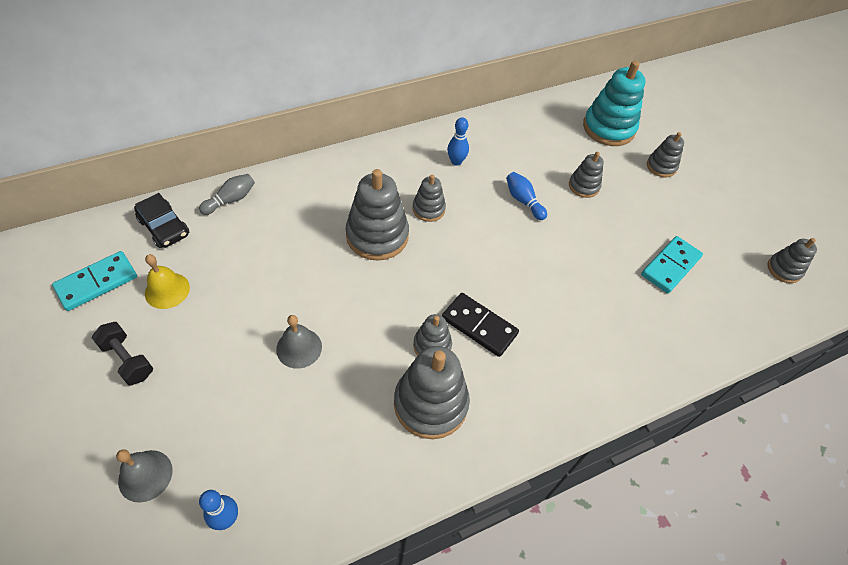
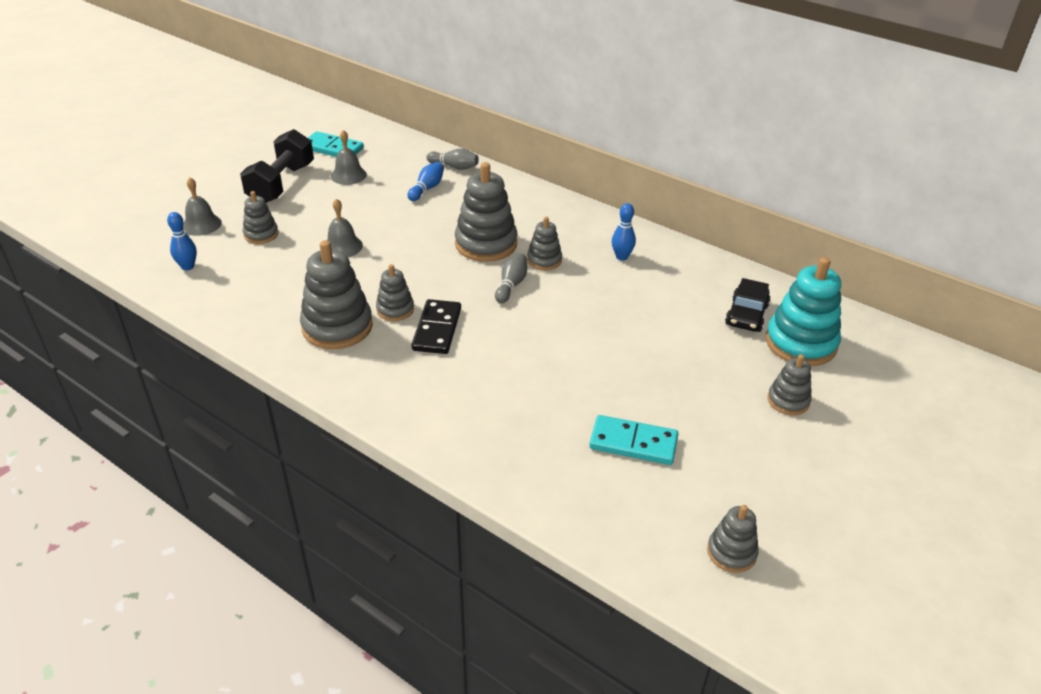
camera: 65 degrees right, 15 degrees down
black dumbbell [91,322,153,386] -> black dumbbell [240,129,314,203], size x1.71
black car [134,193,189,248] -> black car moved to [725,278,771,332]
yellow bell [145,254,190,309] -> grey bell [331,130,367,185]
blue bowling pin [506,172,547,220] -> blue bowling pin moved to [407,162,444,201]
grey stacking toy [569,152,604,198] -> grey stacking toy moved to [243,191,278,244]
none -> grey bowling pin [495,253,527,303]

